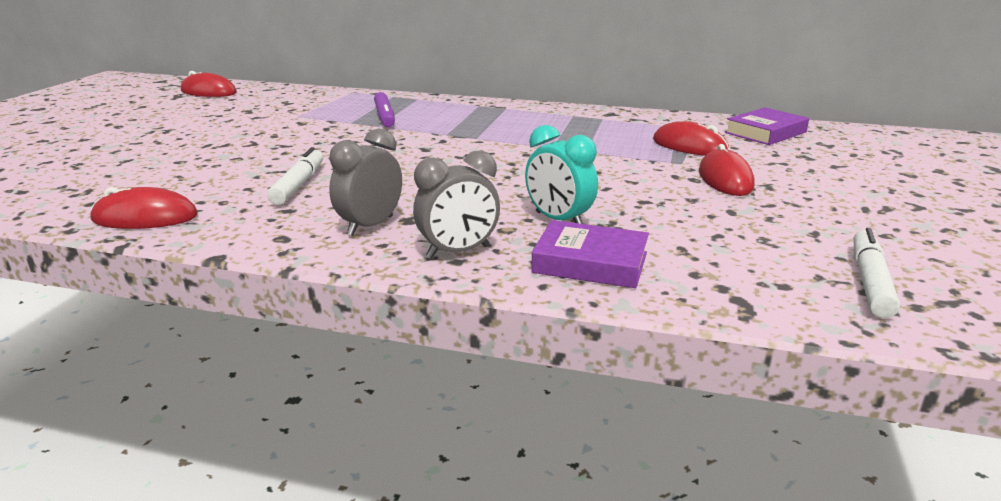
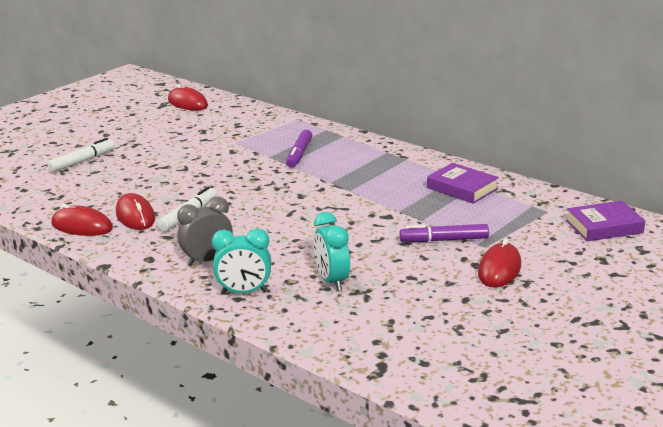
camera: 25 degrees right, 0 degrees up
grey clock [413,150,500,258] -> turquoise clock [212,229,271,293]
purple book [531,220,649,288] -> purple book moved to [427,163,499,204]
red mouse [653,121,729,156] -> red mouse moved to [116,193,155,230]
white marker [854,228,900,318] -> white marker moved to [47,138,115,172]
none -> purple marker [400,224,489,242]

